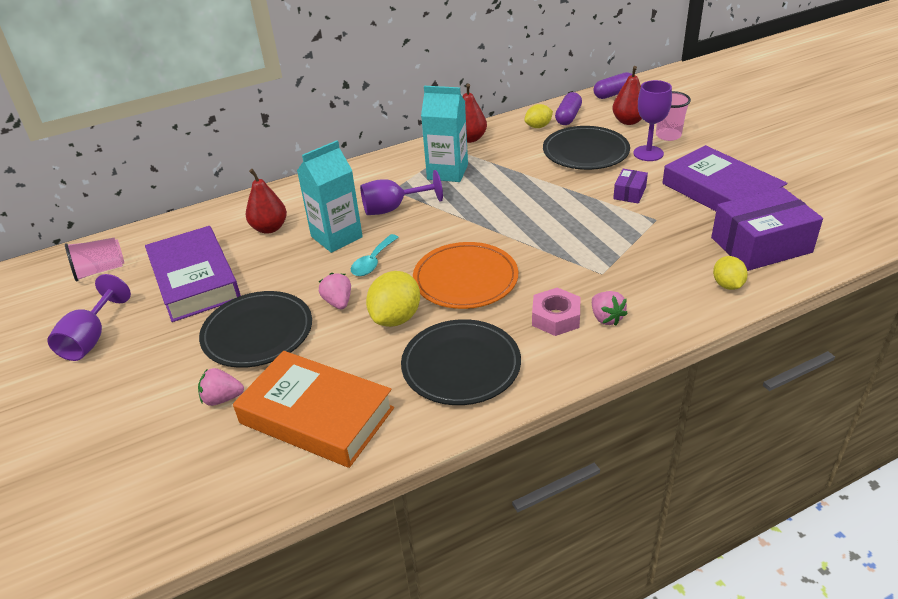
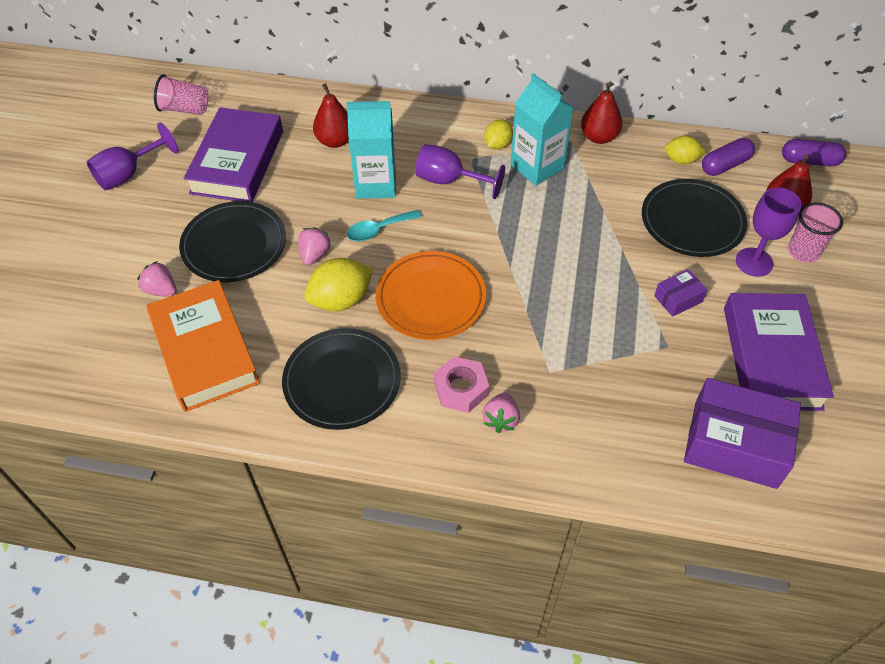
camera: 35 degrees right, 15 degrees up
yellow lemon [713,256,748,290] -> yellow lemon moved to [484,119,513,150]

